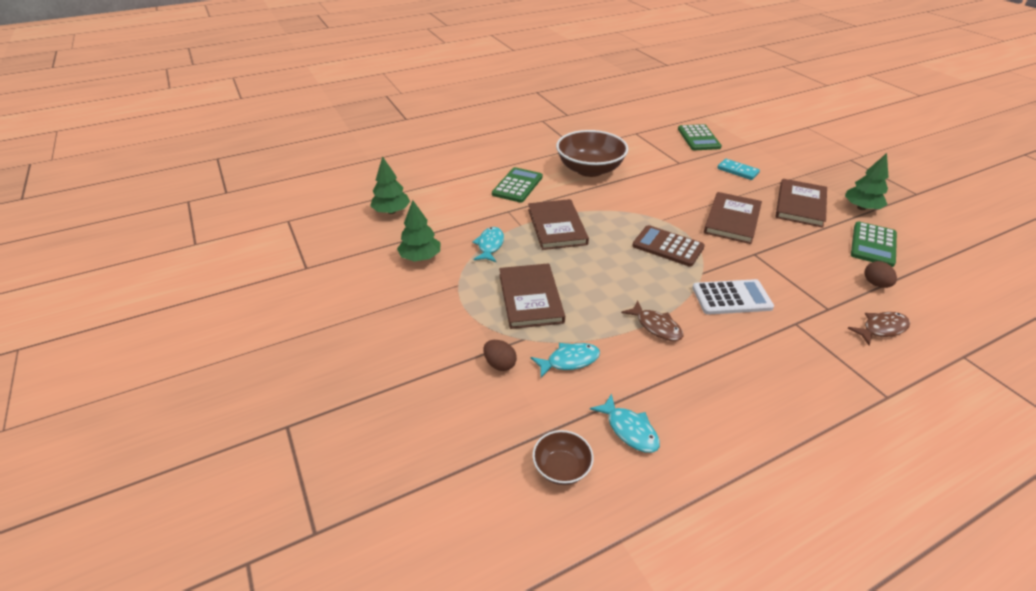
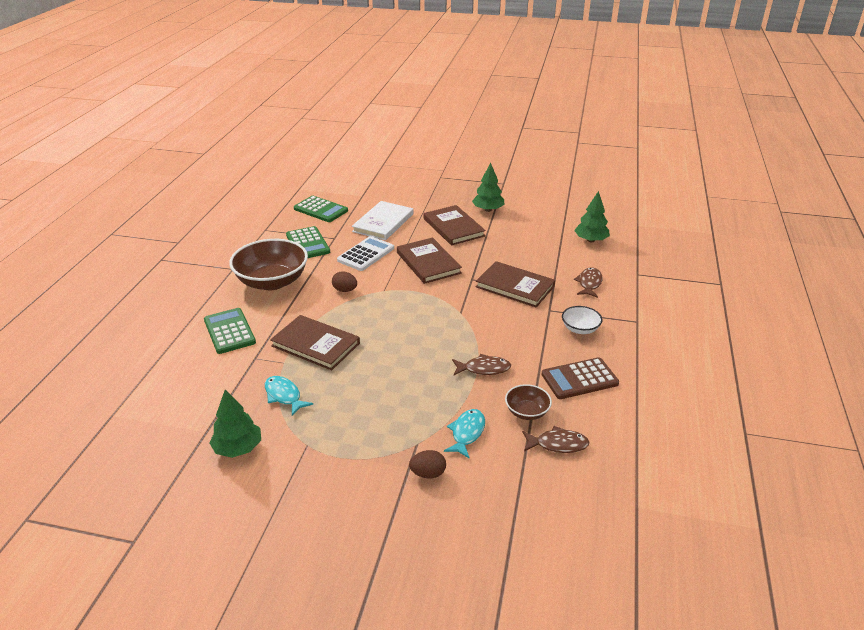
camera: 50 degrees left, 5 degrees down
green tree [370,156,410,214] -> green tree moved to [574,191,610,242]
brown book [499,263,565,329] -> brown book moved to [476,261,555,307]
brown bowl [533,430,594,485] -> brown bowl moved to [505,384,552,420]
turquoise fish [590,393,660,453] -> brown fish [522,426,589,453]
brown calculator [632,225,705,267] -> brown calculator moved to [541,357,619,399]
white calculator [692,279,774,315] -> white calculator moved to [337,236,394,271]
turquoise domino [717,159,760,180] -> white book [352,201,413,240]
green calculator [851,222,897,267] -> green calculator moved to [286,226,330,258]
brown egg [864,261,897,288] -> brown egg moved to [332,271,357,292]
none -> white bowl [562,306,602,334]

